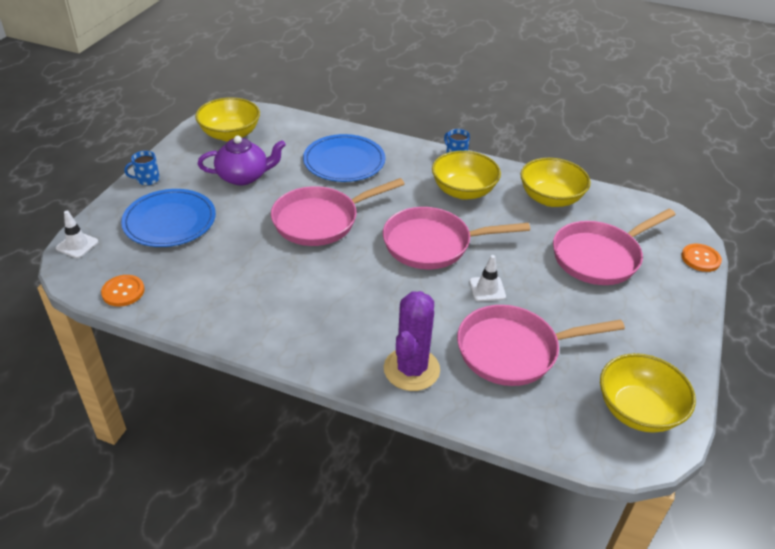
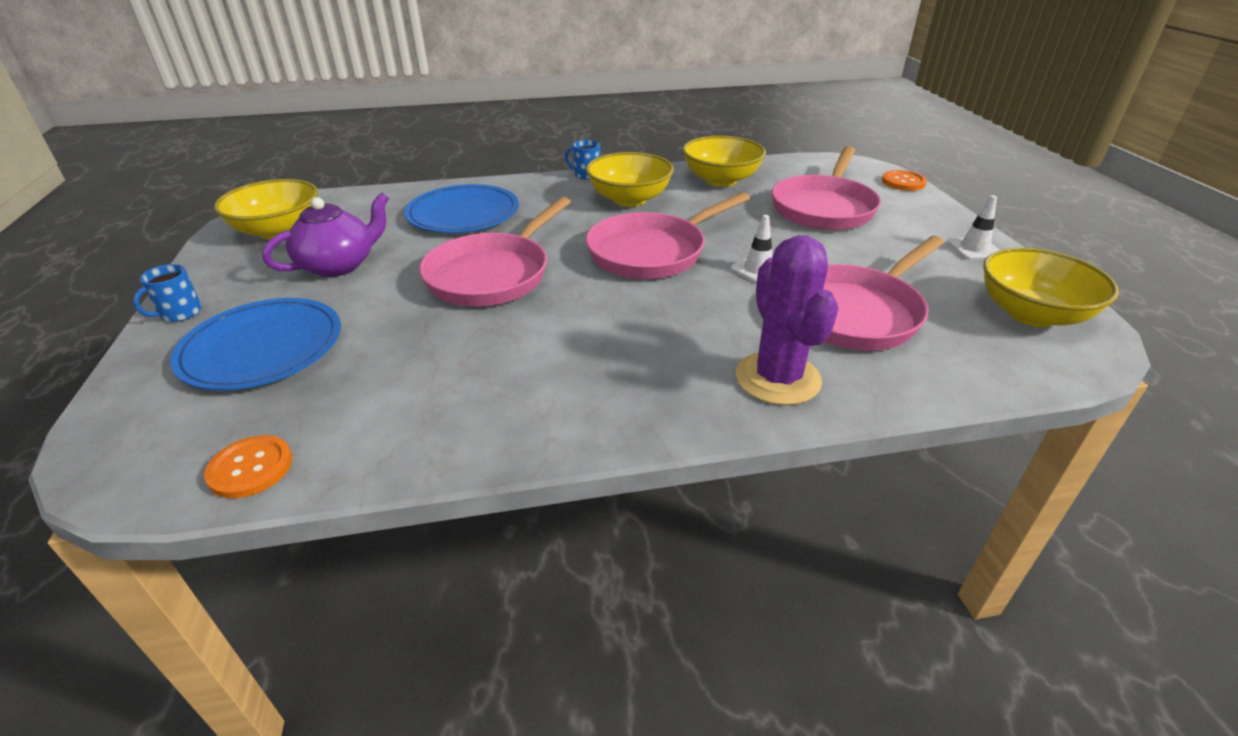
camera: 30 degrees left, 5 degrees down
white traffic cone [56,211,98,258] -> white traffic cone moved to [947,195,999,260]

